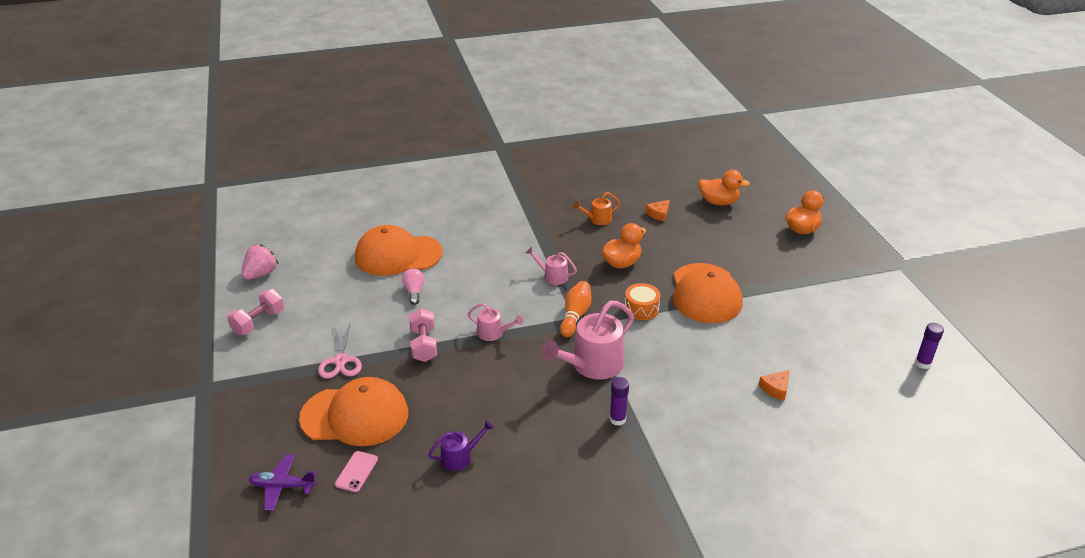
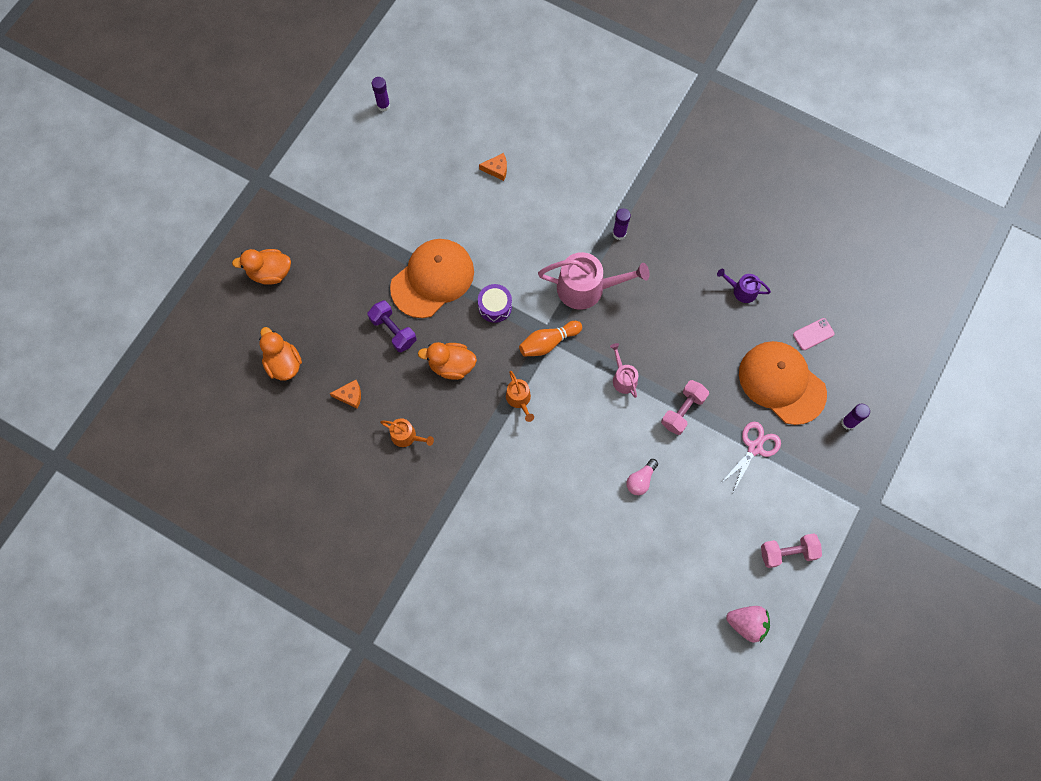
camera: 135 degrees left, 35 degrees up
pink strawberry [241,244,279,279] -> pink strawberry turned 150 degrees counterclockwise [726,606,770,643]
purple plane [249,454,317,511] -> none
orange cap [355,225,443,276] -> none
pink watering can [526,247,577,285] -> orange watering can [506,371,534,422]
orange drum [625,283,661,320] -> purple drum [478,284,512,323]
none -> purple dumbbell [368,301,416,352]
none -> purple glue stick [842,404,870,430]

